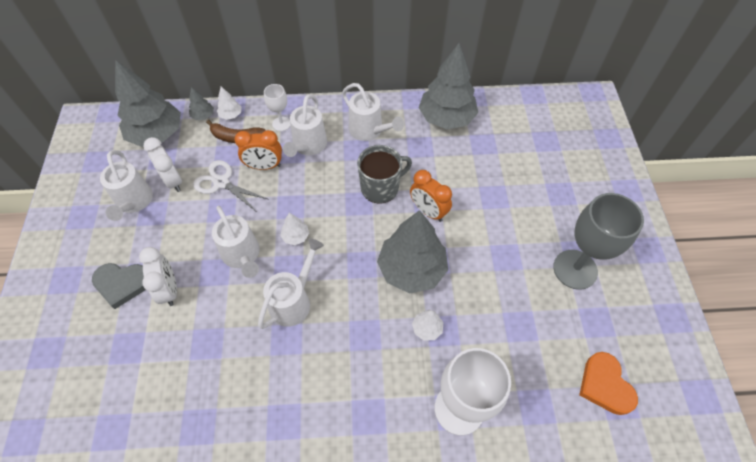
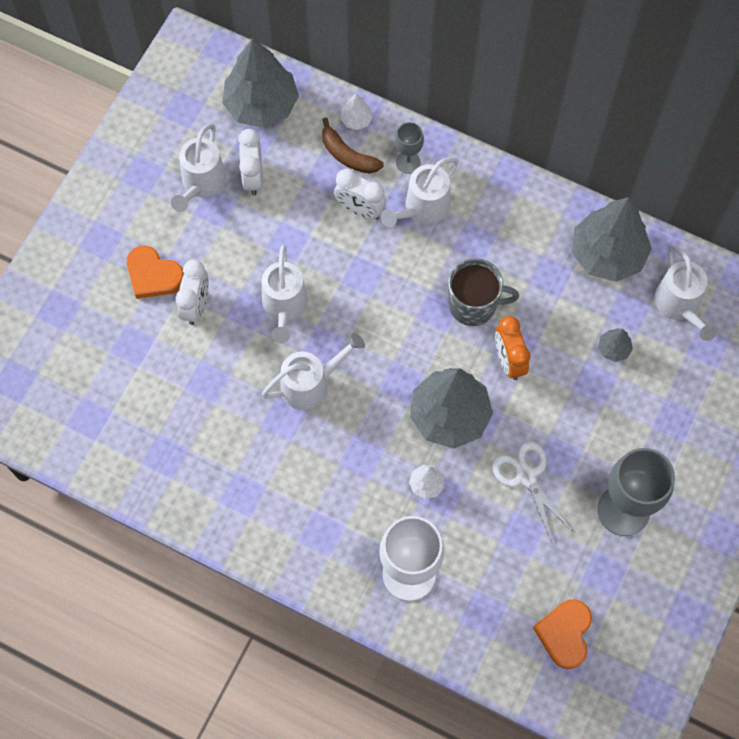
camera: 30 degrees right, 10 degrees up
grey heart [92,263,146,309] -> orange heart [127,245,184,299]
grey tree [189,87,214,120] -> grey tree moved to [598,328,633,362]
white scissors [193,160,268,211] -> white scissors moved to [492,441,572,542]
orange clock [235,130,282,170] -> white clock [334,169,386,220]
white goblet [264,84,291,131] -> grey goblet [395,122,424,174]
white tree [280,213,309,245] -> none
white watering can [342,83,404,141] -> white watering can moved to [654,246,718,341]

